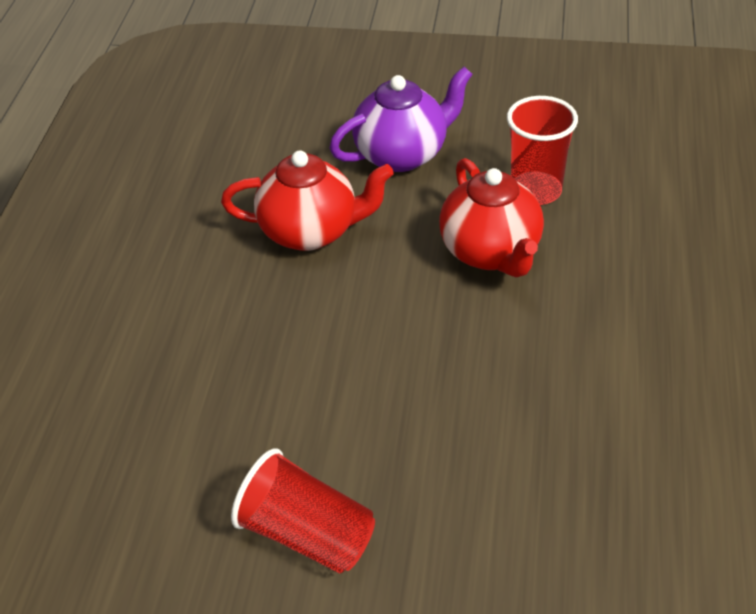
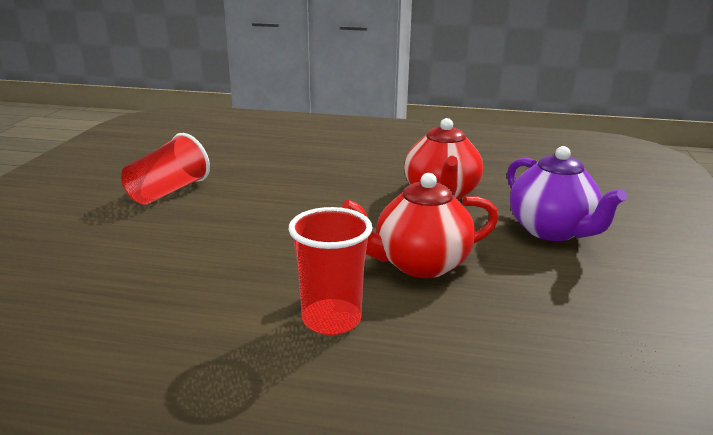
camera: 90 degrees right, 20 degrees down
red cup [507,96,578,205] -> red cup moved to [289,207,373,335]

